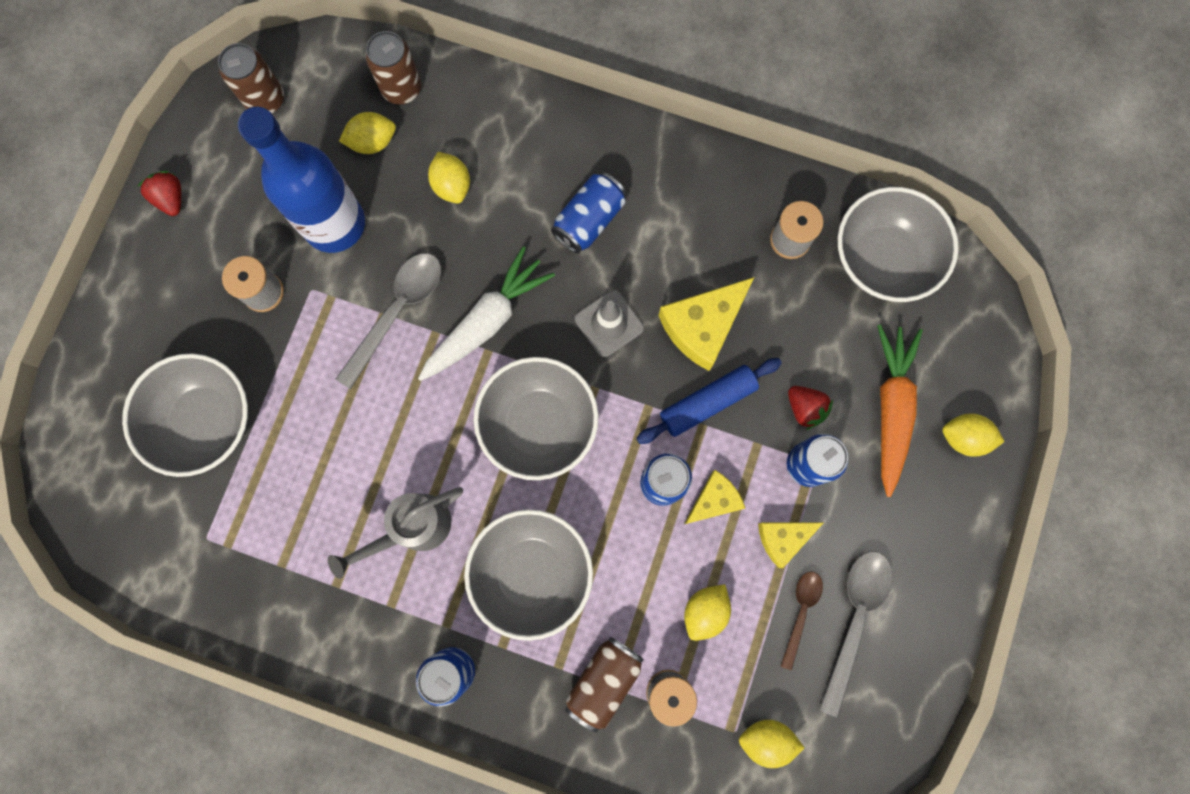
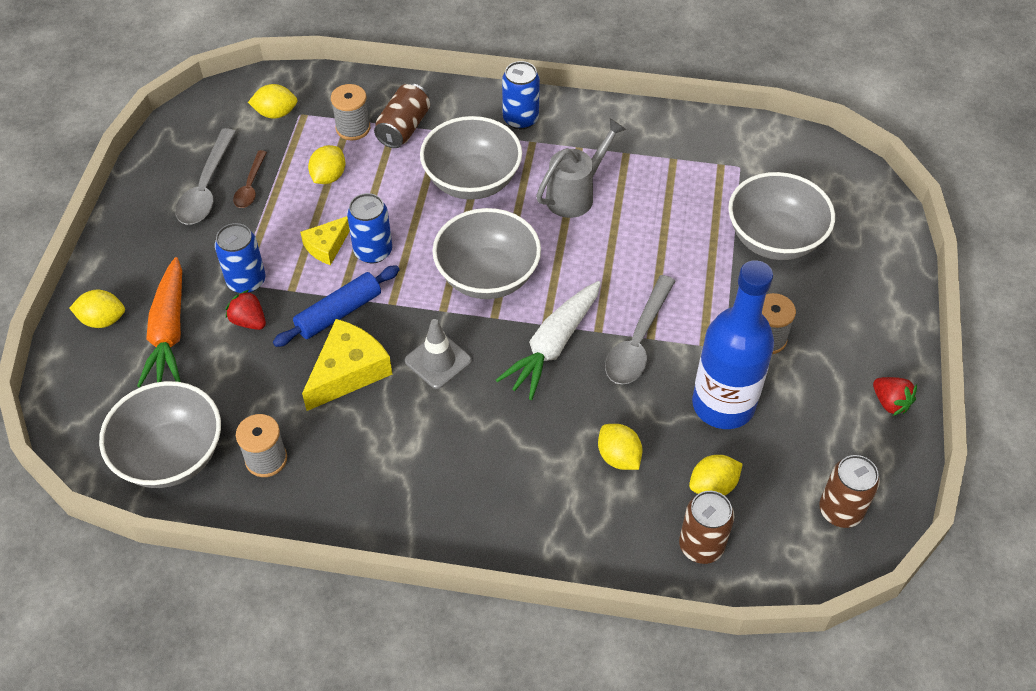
camera: 170 degrees right, 25 degrees down
blue can [551,172,626,254] -> none
yellow cheese [758,522,824,568] -> none

